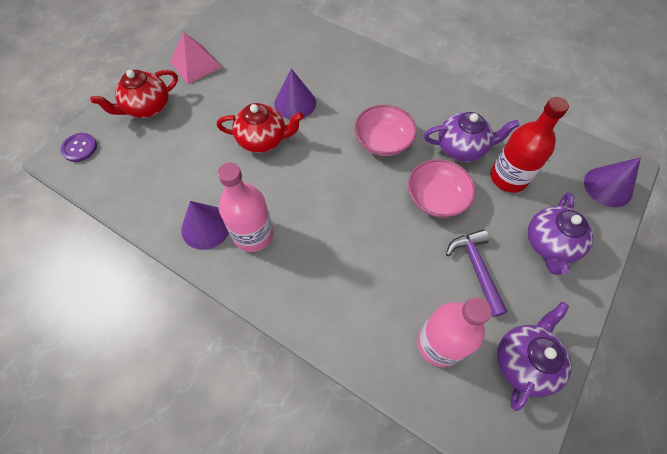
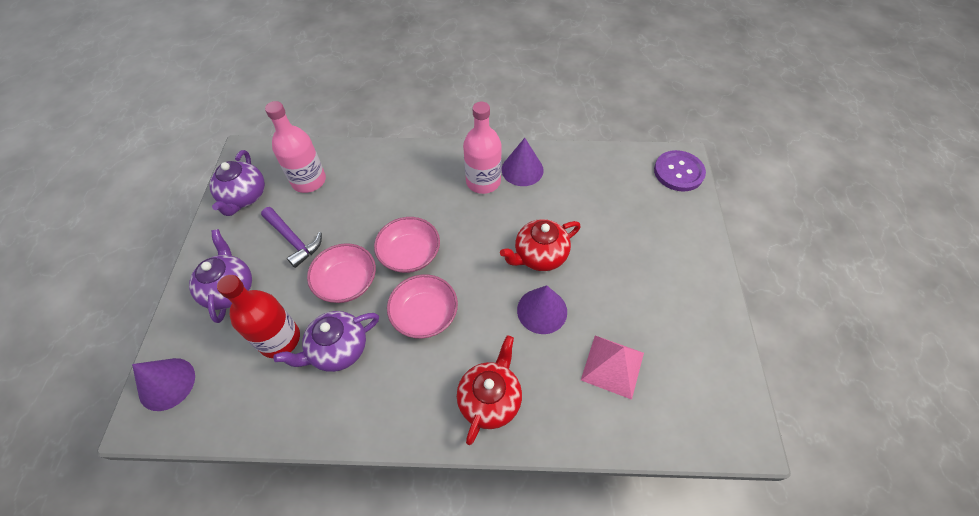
camera: 150 degrees right, 5 degrees down
purple button [61,133,97,162] -> purple button [654,150,706,192], size x1.55
red teapot [90,70,178,118] -> red teapot moved to [457,336,522,445]
pink pyramid [170,32,221,84] -> pink pyramid moved to [581,335,644,400]
none -> pink bowl [374,217,440,273]

